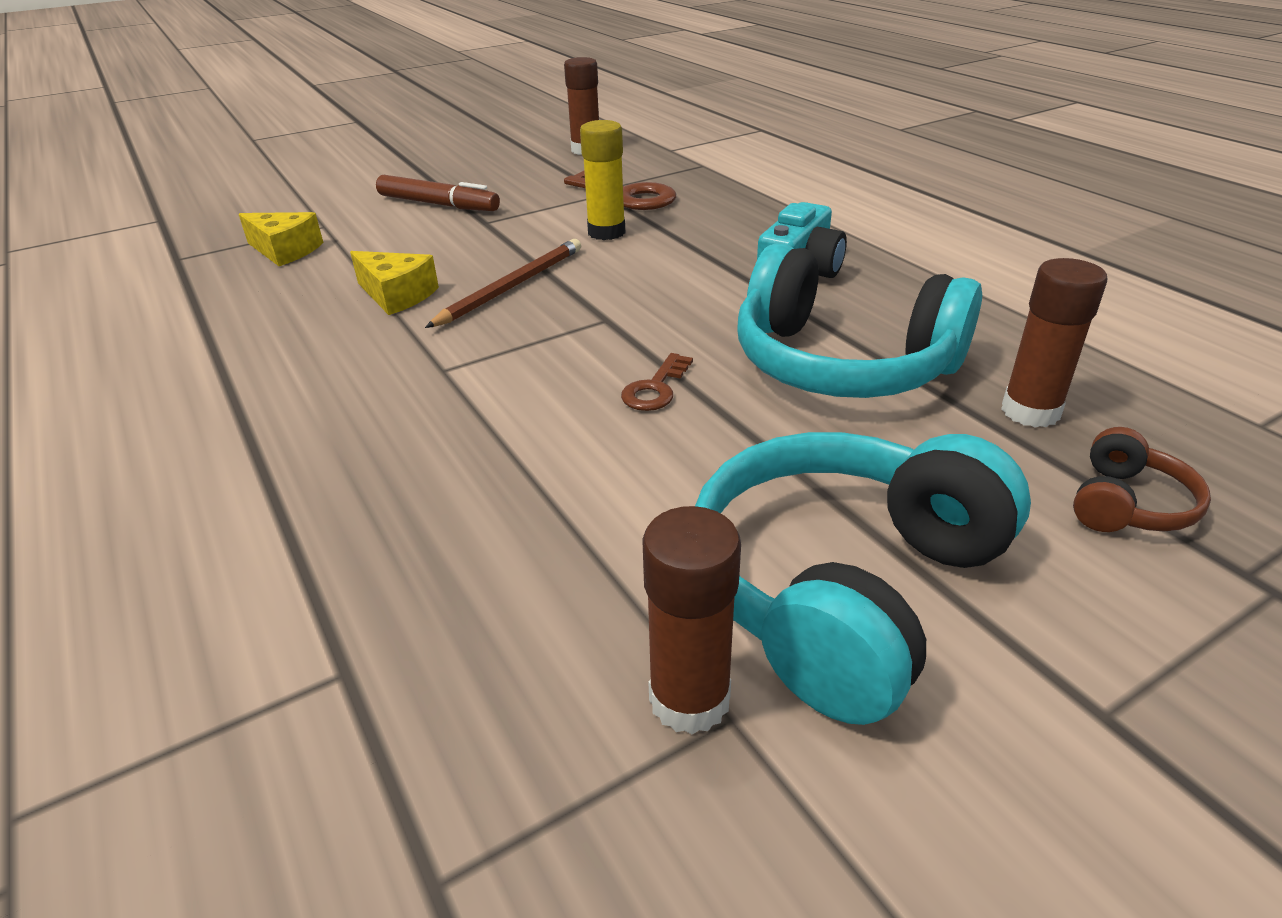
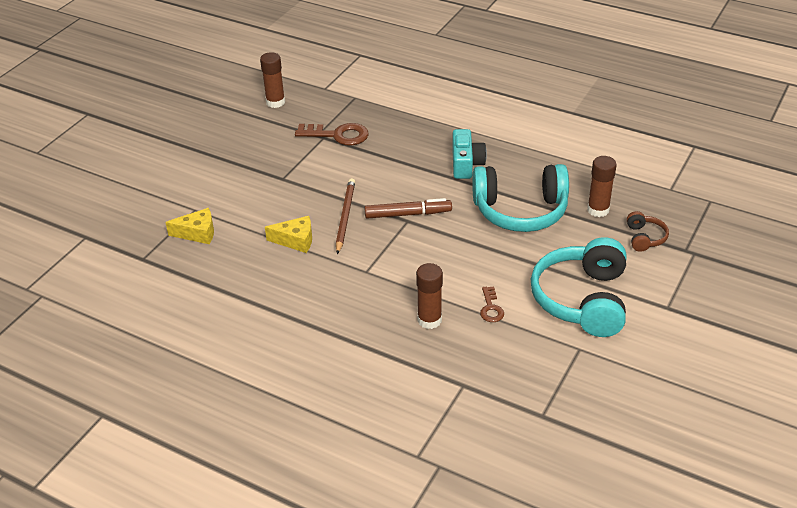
camera: 30 degrees left, 5 degrees up
brown marker [376,175,500,211] -> brown marker moved to [364,198,452,219]
yellow glue stick [580,120,626,240] -> none
brown key [621,353,693,411] -> brown key moved to [480,286,504,322]
brown glue stick [642,506,741,734] -> brown glue stick moved to [416,263,443,329]

